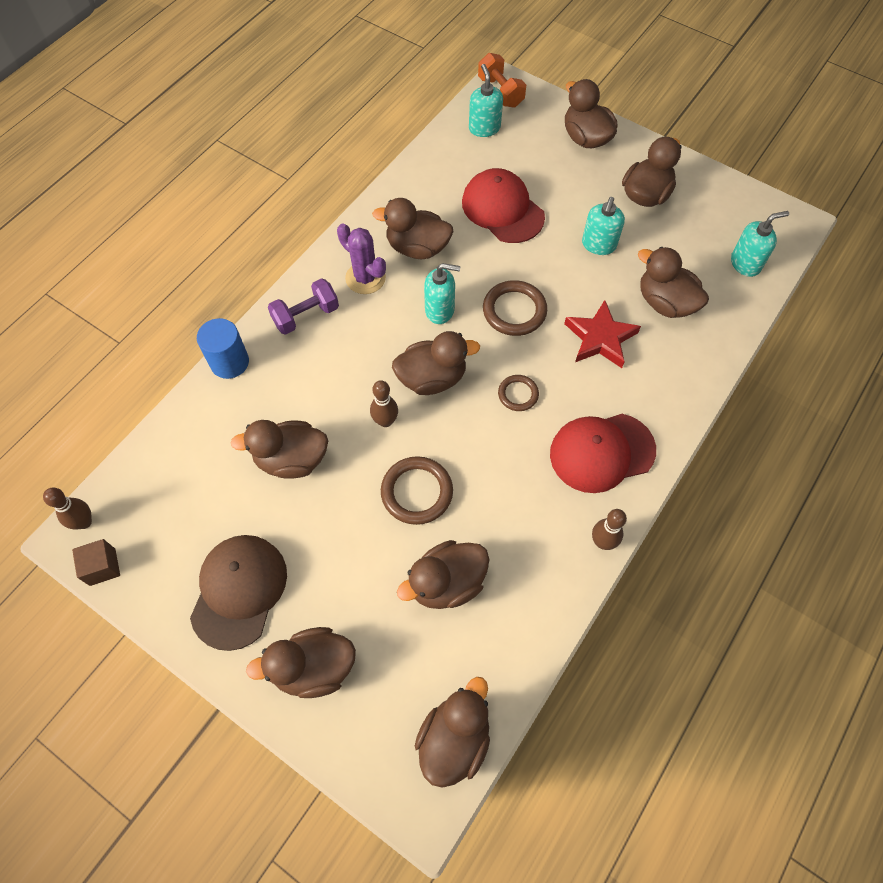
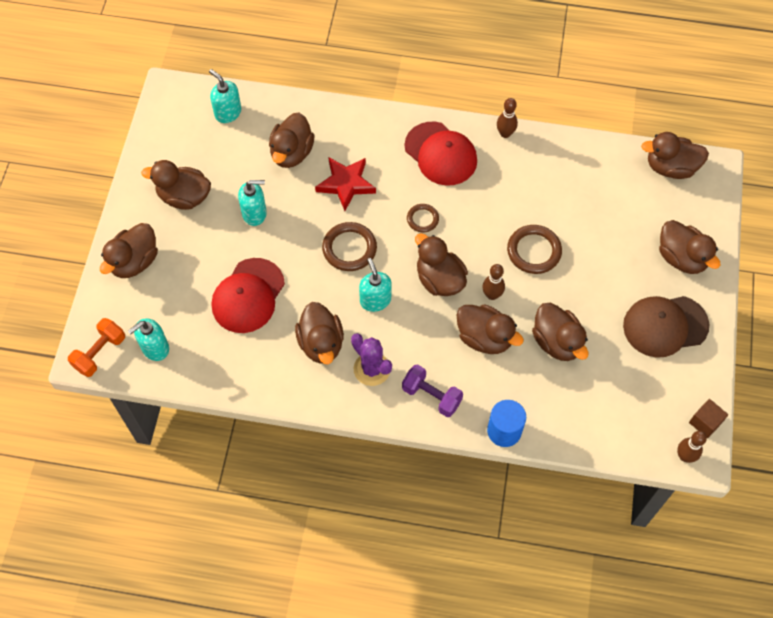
camera: 115 degrees left, 0 degrees up
purple cactus [337,223,386,294] -> purple cactus turned 60 degrees counterclockwise [351,333,392,386]
brown duck [397,540,490,609] -> brown duck moved to [457,305,524,354]

